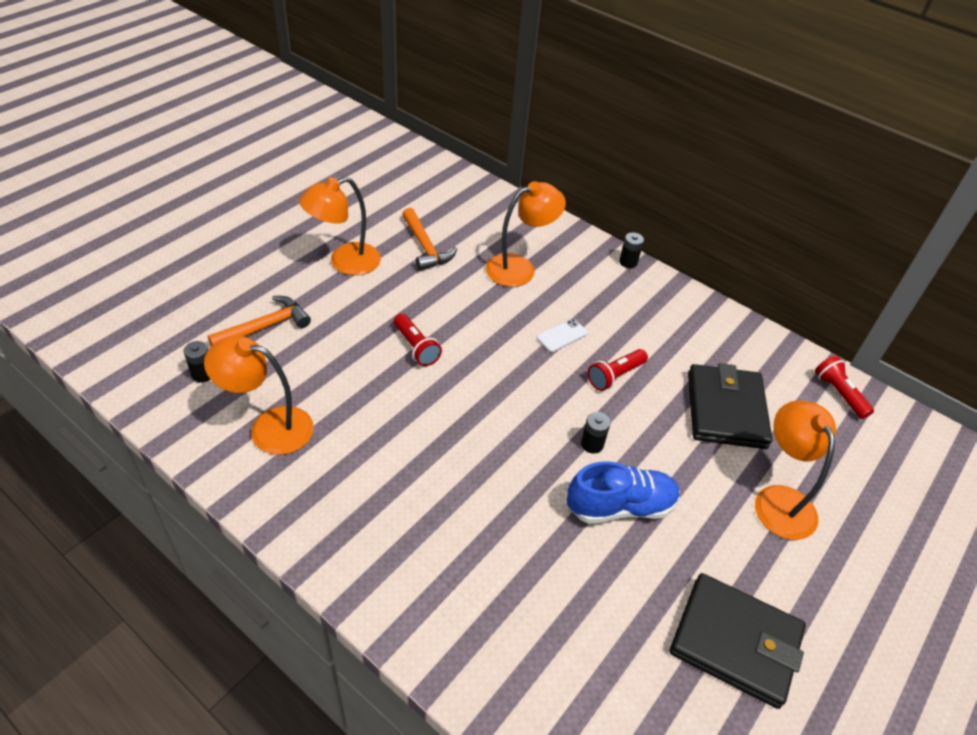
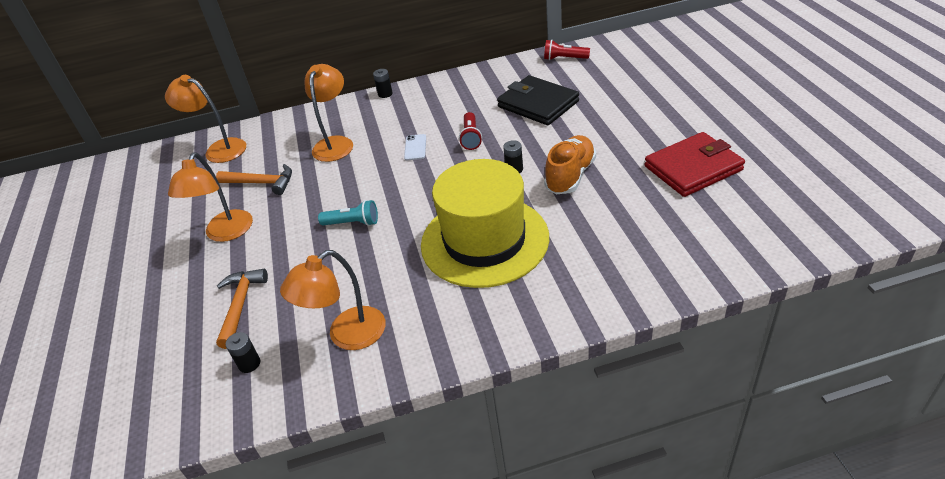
camera: 45 degrees left, 5 degrees down
red flashlight [394,314,442,366] -> turquoise flashlight [318,200,378,226]
blue shoe [567,461,680,524] -> orange shoe [544,135,596,194]
black wallet [670,573,806,709] -> red wallet [645,132,745,197]
orange lamp [755,400,836,540] -> orange lamp moved to [165,75,246,163]
none -> yellow hat [421,159,549,288]

